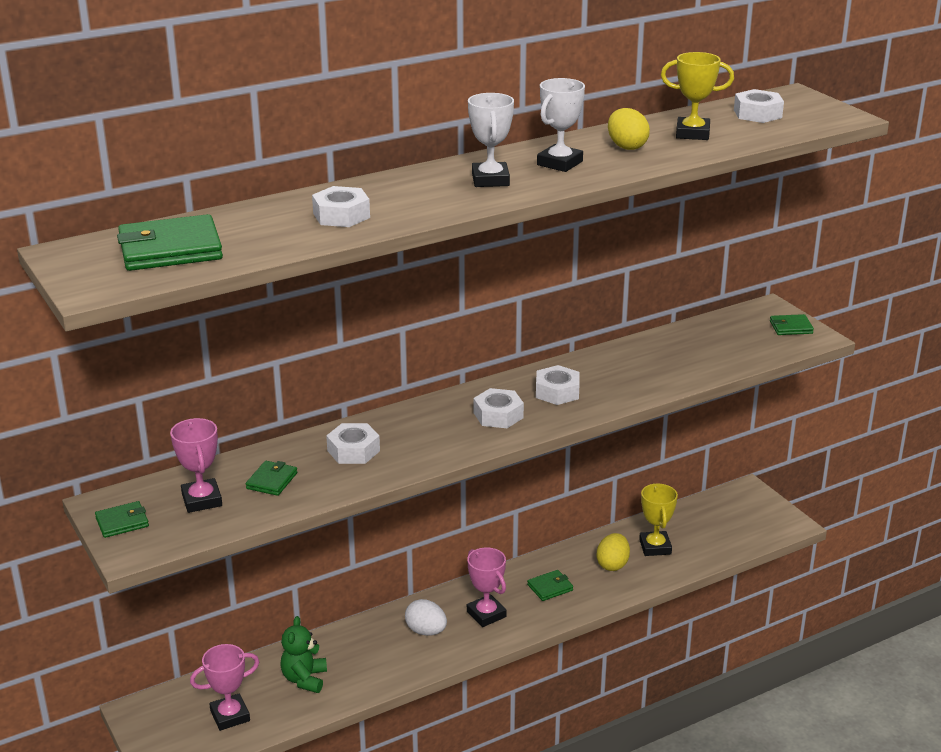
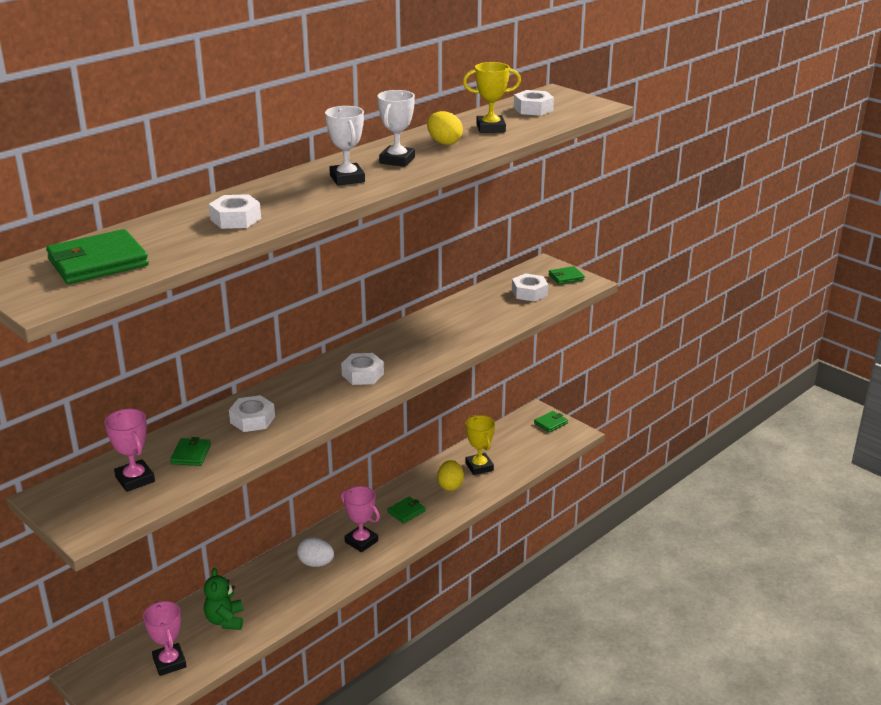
camera: 15 degrees left, 0 degrees up
green wallet [95,501,149,538] -> green wallet moved to [534,411,568,433]
pink trophy [190,644,259,731] -> pink trophy turned 75 degrees counterclockwise [143,601,187,676]
white nut [536,365,580,405] -> white nut moved to [512,273,548,302]

